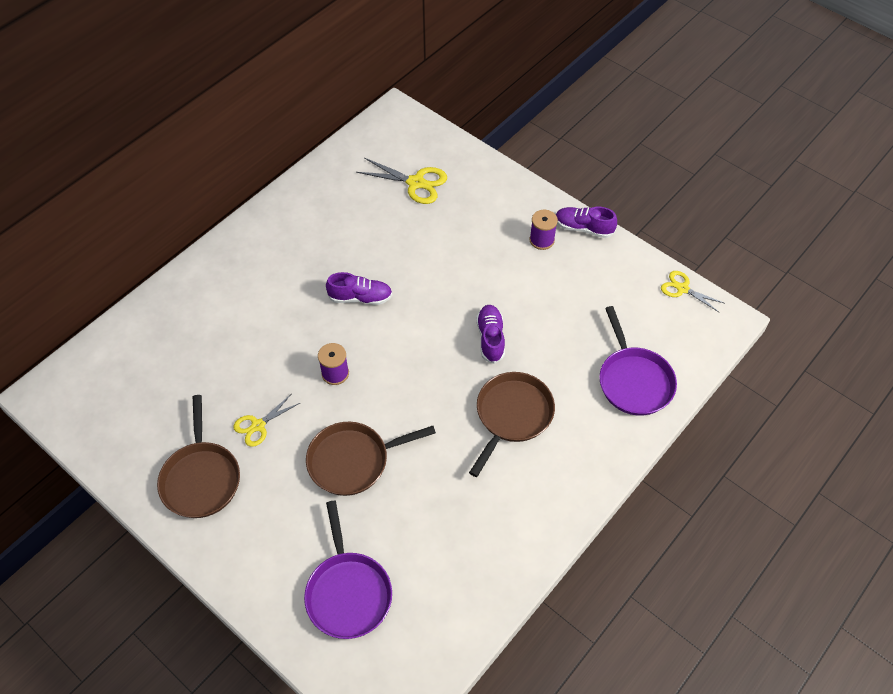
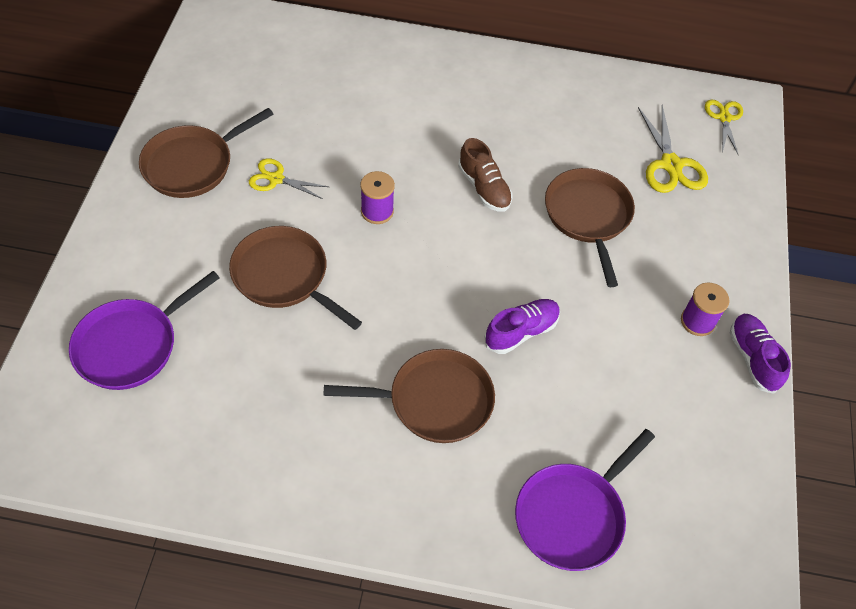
camera: 55 degrees right, 0 degrees up
purple shoe [326,272,392,305] -> brown shoe [458,138,512,212]
yellow scissors [661,271,724,312] -> yellow scissors moved to [705,100,743,154]
none -> brown pan [545,168,635,287]

